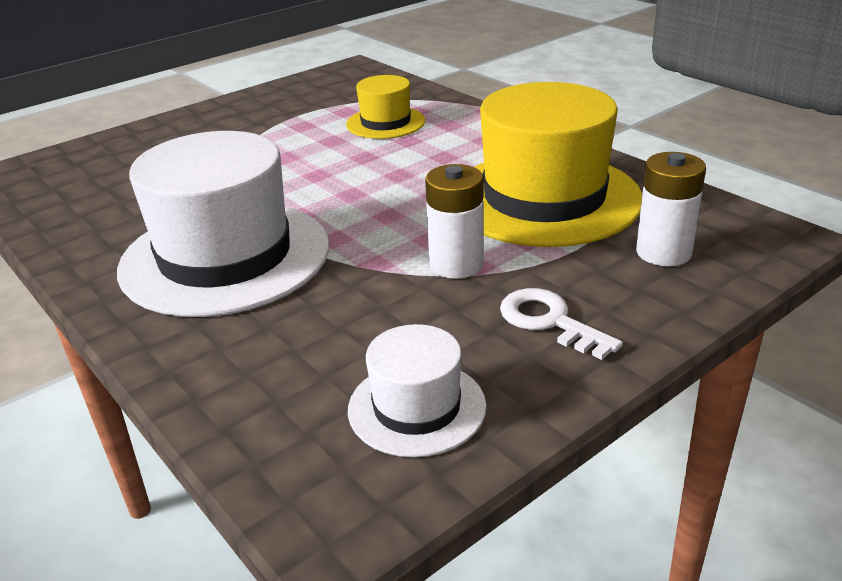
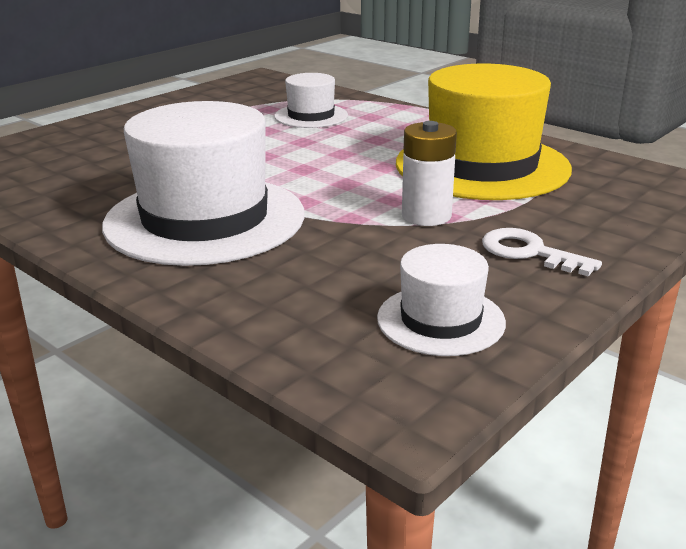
camera: 10 degrees left, 5 degrees down
yellow hat [346,75,425,139] -> white hat [274,73,348,128]
white battery [636,152,706,266] -> none

